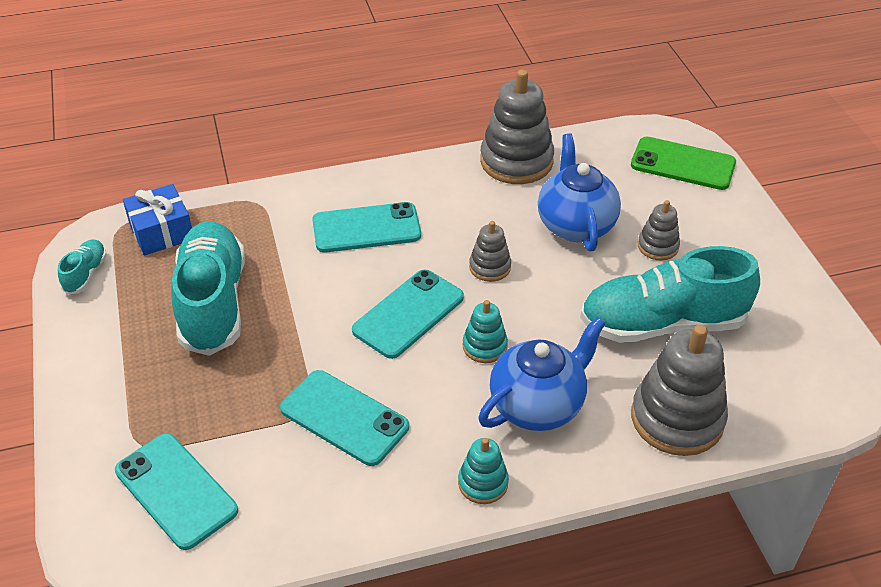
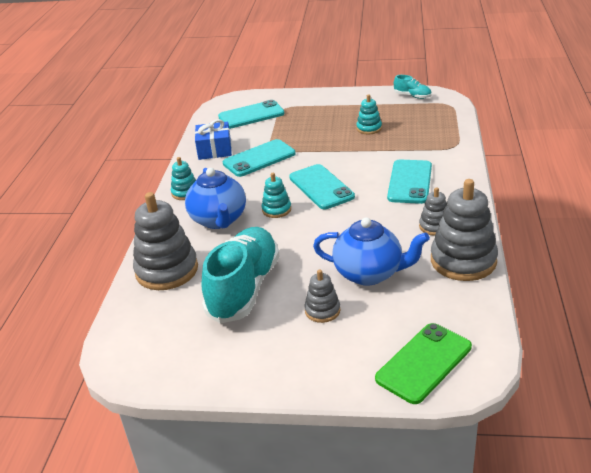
camera: 115 degrees right, 10 degrees down
blue gift [123,184,192,256] -> blue gift moved to [195,119,232,160]
turquoise shoe [171,221,245,356] -> turquoise stacking toy [356,94,382,134]
grey stacking toy [469,221,511,282] -> grey stacking toy moved to [419,187,447,236]

